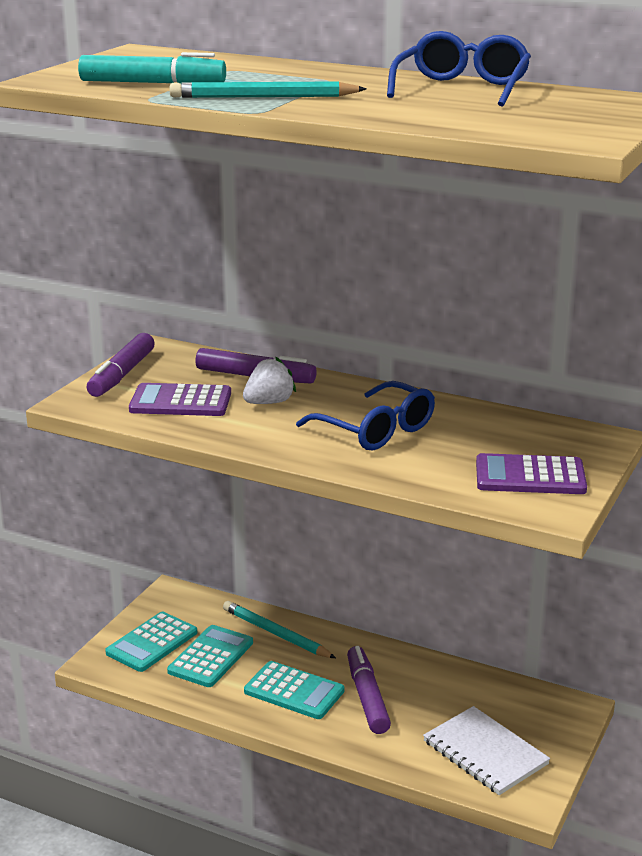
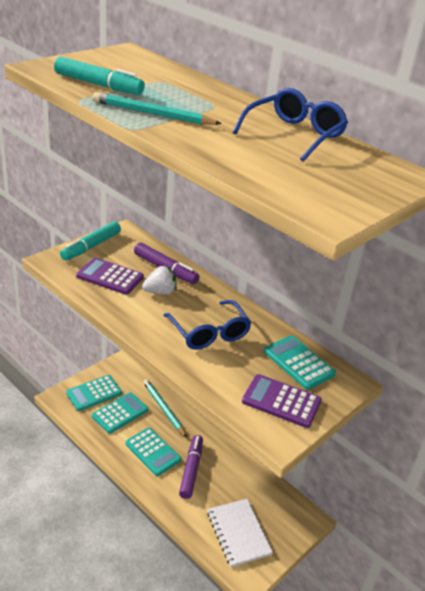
camera: 15 degrees right, 10 degrees up
purple marker [86,333,155,397] -> turquoise marker [60,222,121,261]
none -> turquoise calculator [264,335,336,390]

